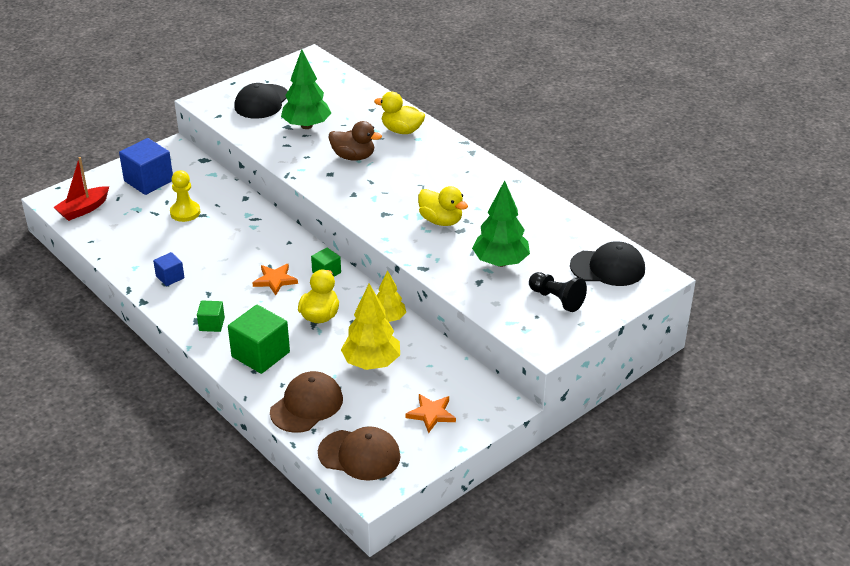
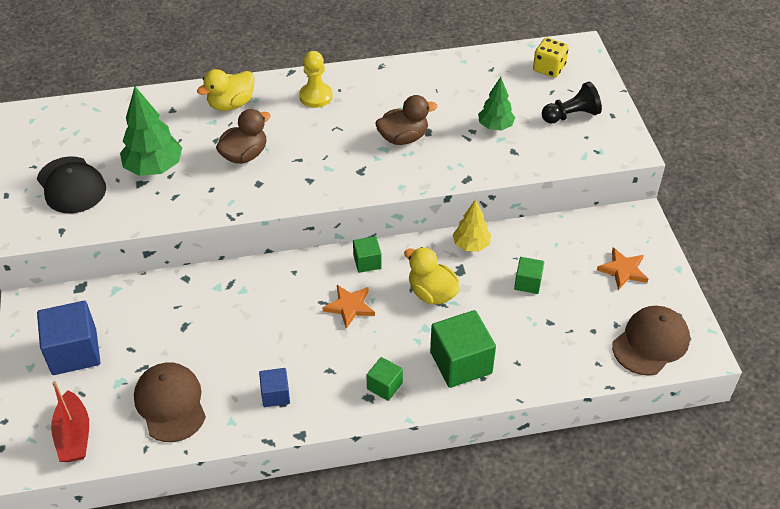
camera: 60 degrees left, 10 degrees up
yellow pawn [170,170,200,222] -> yellow pawn moved to [299,51,333,108]
brown cap [270,371,343,433] -> brown cap moved to [134,363,206,442]
yellow tree [341,284,400,370] -> green cube [514,257,544,294]
yellow duck [418,186,468,226] -> brown duck [375,95,437,145]
green tree [472,180,530,267] -> green tree [478,77,515,131], size x0.63
black cap [570,241,645,286] -> yellow dice [533,38,569,78]

